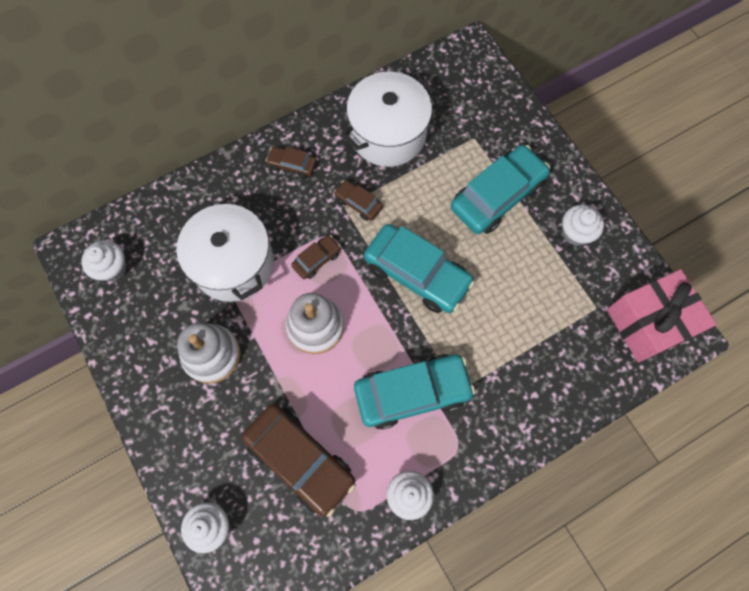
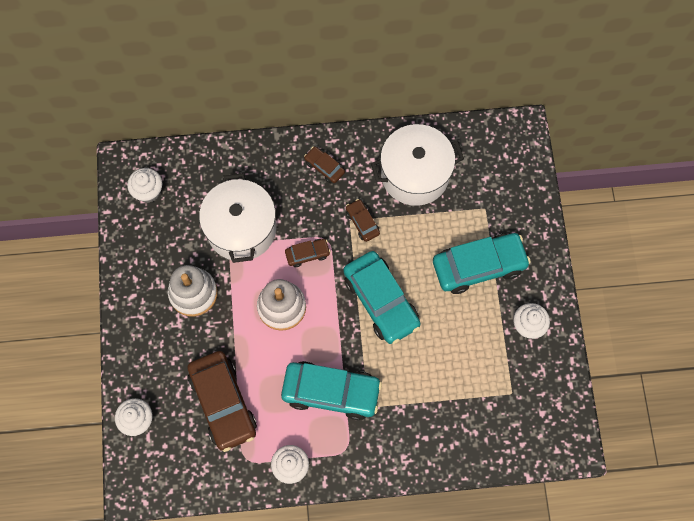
camera: 25 degrees right, 0 degrees up
pink gift [607,269,717,363] -> none

